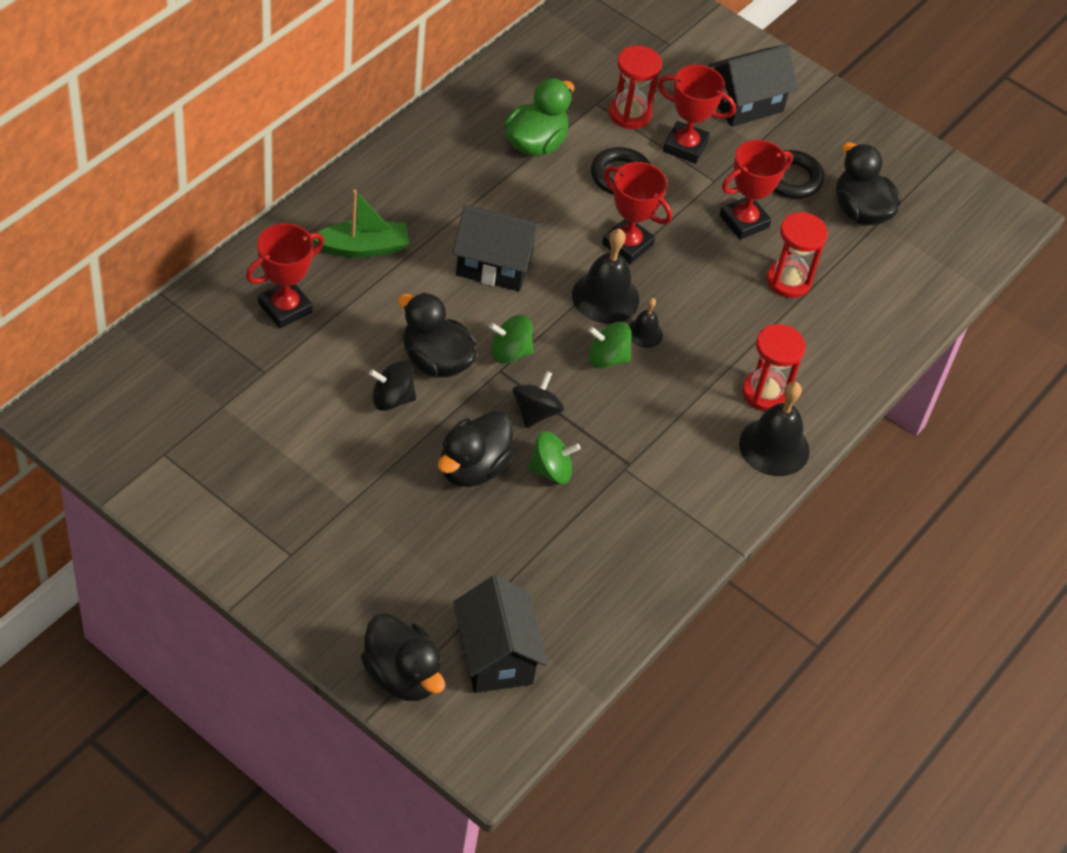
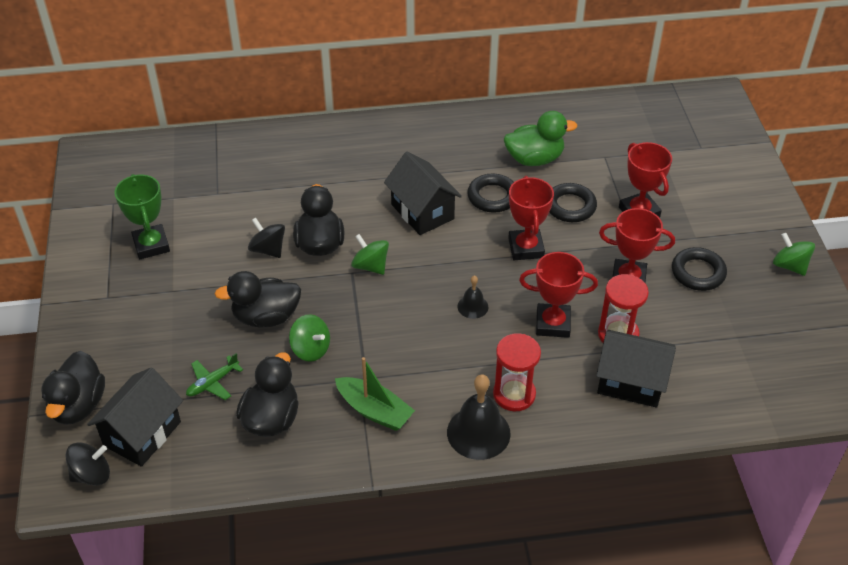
camera: 50 degrees right, 5 degrees down
red trophy [246,223,324,328] -> red trophy moved to [519,252,598,338]
green boat [313,189,409,258] -> green boat moved to [335,357,415,431]
black spinning top [512,371,564,428] -> black spinning top moved to [65,442,110,486]
black bell [572,229,639,324] -> none
green spinning top [589,322,632,368] -> green spinning top moved to [773,233,815,276]
red hourglass [609,45,662,129] -> none
black house [708,44,798,127] -> black house moved to [596,330,676,407]
black duck [836,142,901,225] -> black duck moved to [236,352,299,437]
none -> green trophy [114,174,170,260]
none -> green plane [186,353,243,400]
none -> black ring [467,173,514,213]

